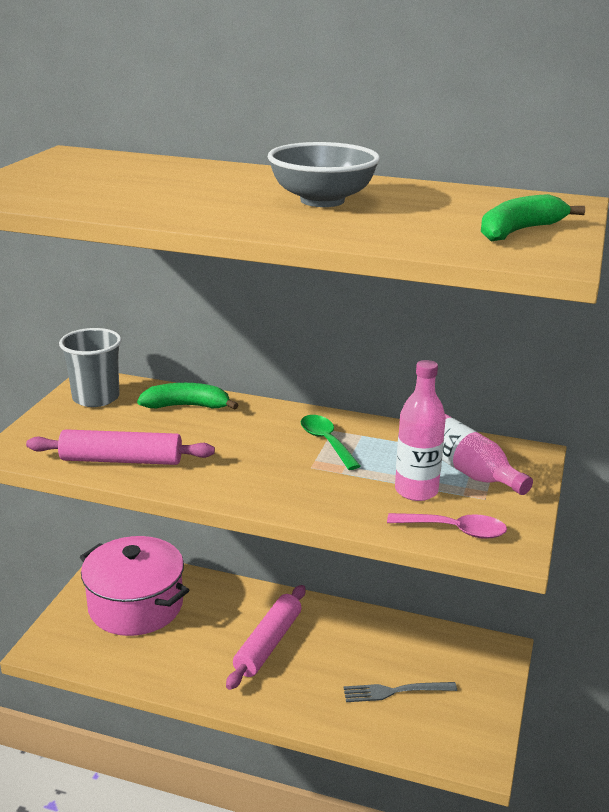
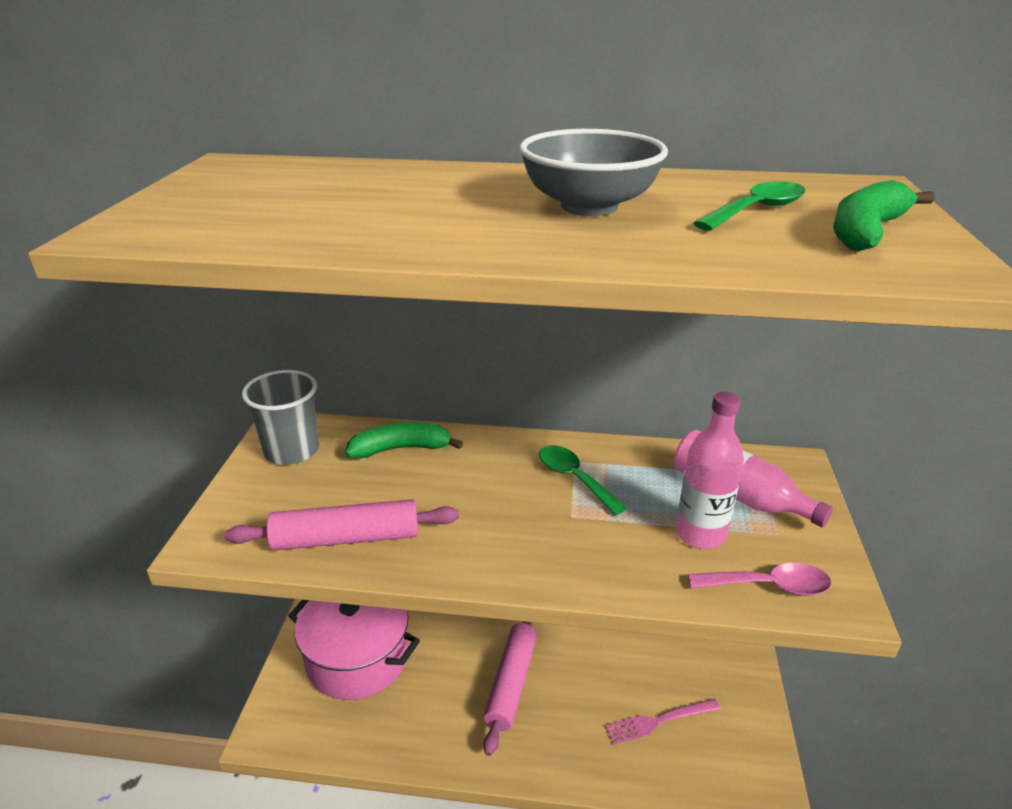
camera: 10 degrees left, 5 degrees up
grey fork [343,682,457,702] -> pink fork [605,699,721,745]
none -> green spoon [694,181,806,231]

